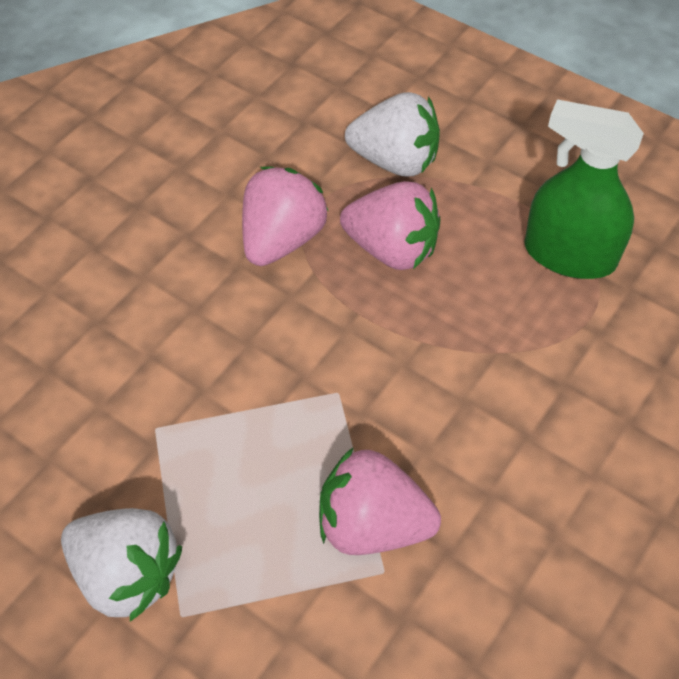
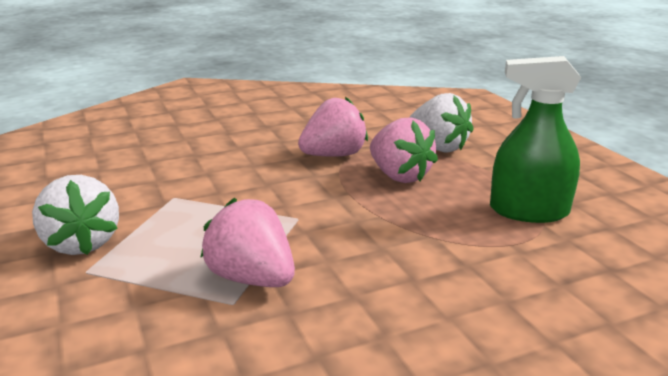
camera: 30 degrees right, 30 degrees down
green spray bottle [524,99,644,279] -> green spray bottle turned 45 degrees counterclockwise [490,56,581,223]

